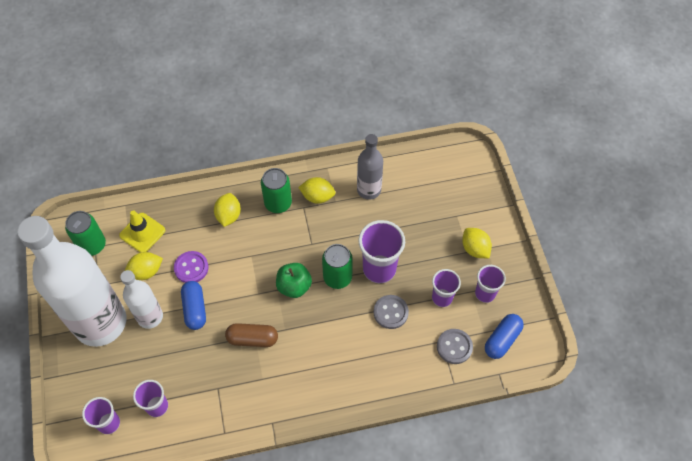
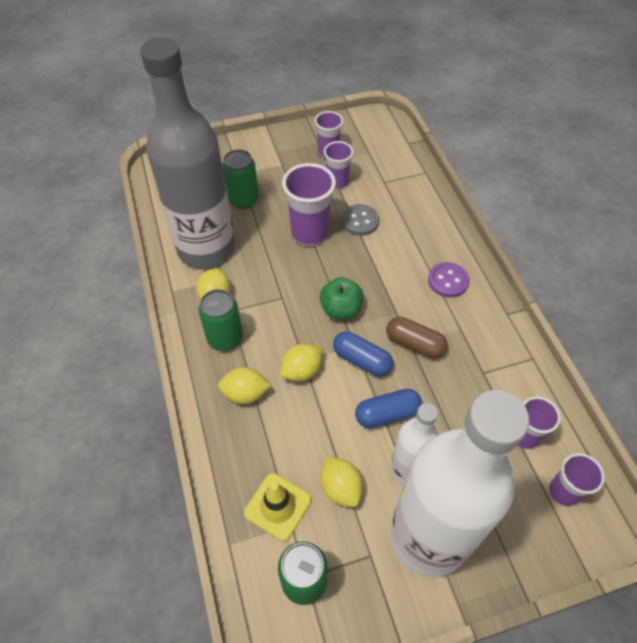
camera: 95 degrees left, 5 degrees down
purple button [174,251,208,283] -> purple button moved to [428,262,469,298]
brown capsule [225,323,278,347] -> brown capsule turned 60 degrees counterclockwise [386,317,448,358]
green can [322,244,353,289] -> green can moved to [222,149,259,209]
grey bottle [357,134,383,200] -> grey bottle [140,37,235,268], size x2.03
grey button [437,329,473,364] -> none
yellow lemon [462,228,492,258] -> yellow lemon moved to [280,344,323,381]
blue capsule [485,314,524,359] -> blue capsule moved to [333,331,393,376]

